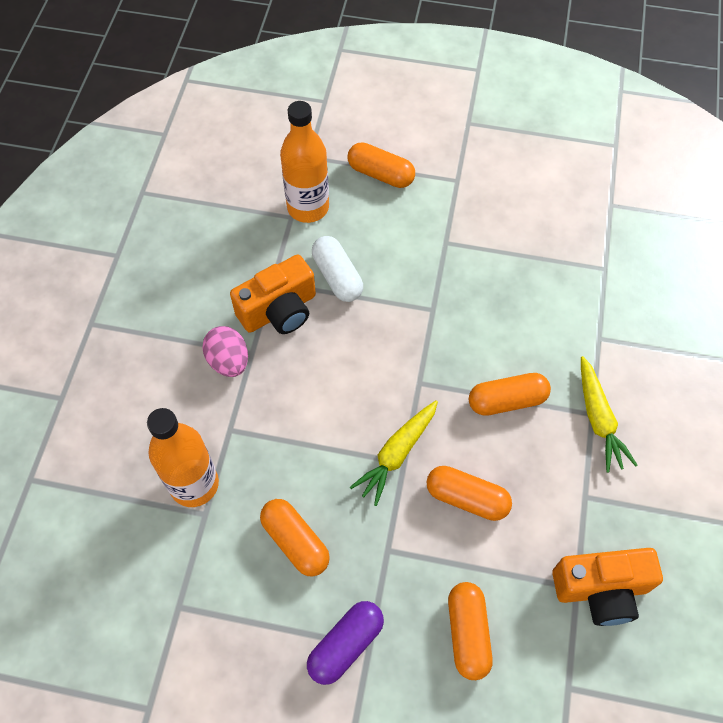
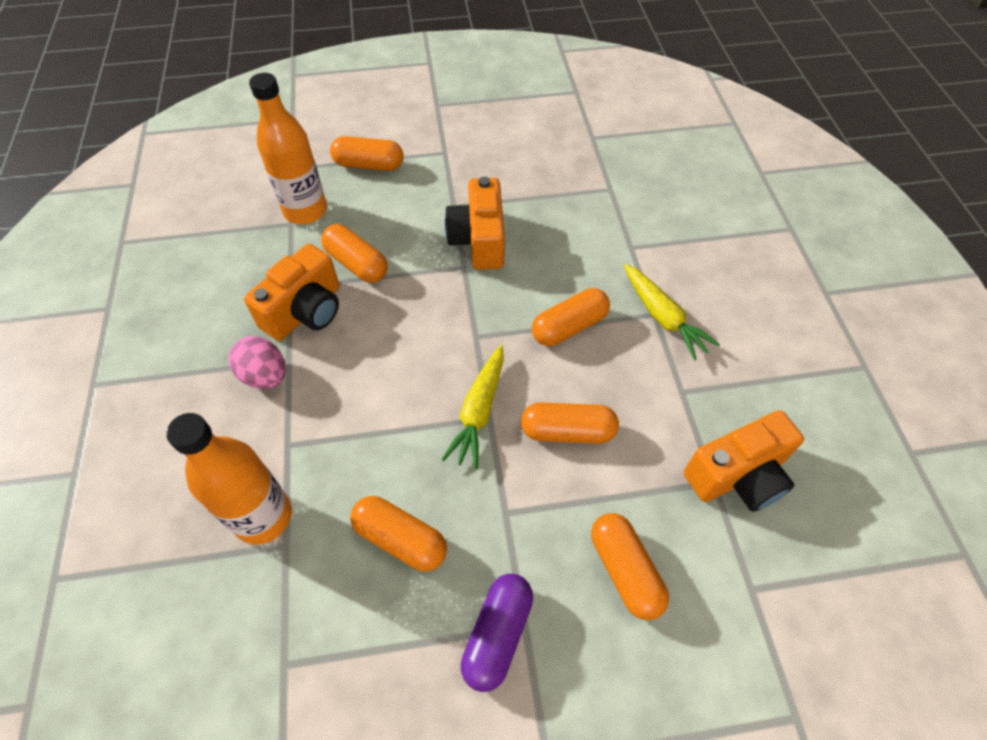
camera: 20 degrees left, 5 degrees down
white capsule [312,236,363,302] -> orange capsule [321,224,388,283]
none -> orange camera [445,177,505,270]

